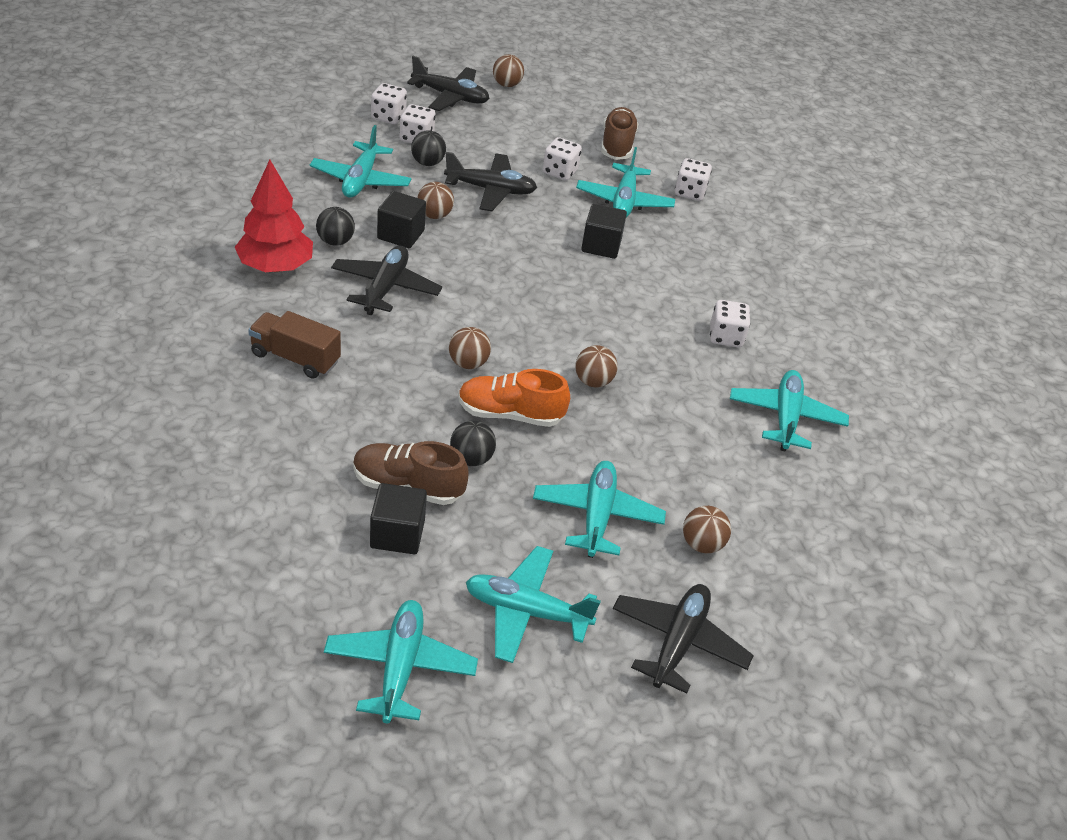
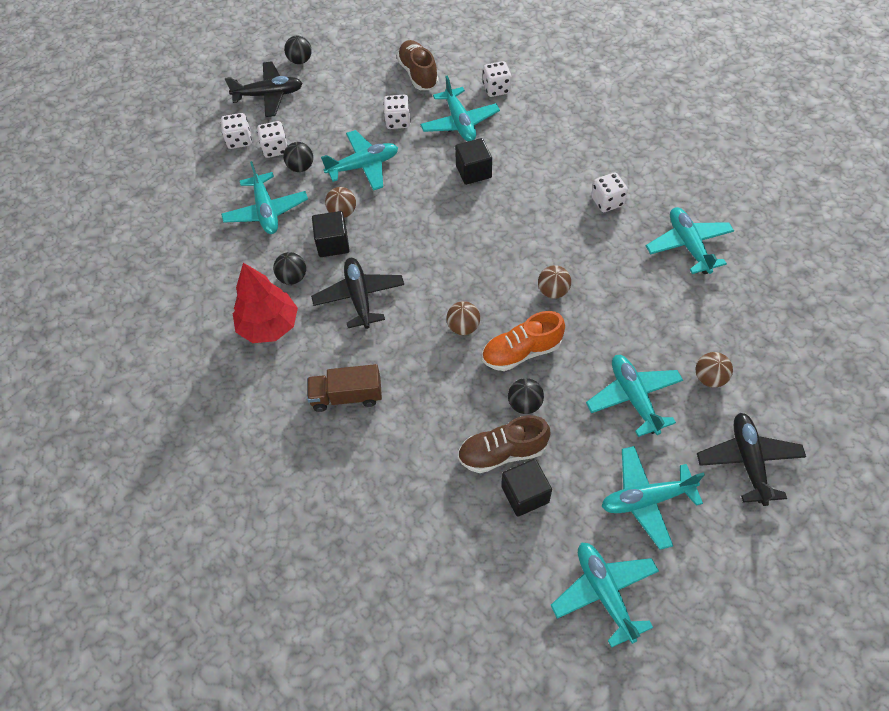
camera: 20 degrees left, 15 degrees up
black plane [444,152,537,211] -> turquoise plane [321,130,398,191]
brown ball [493,54,524,87] -> black ball [284,36,312,64]

